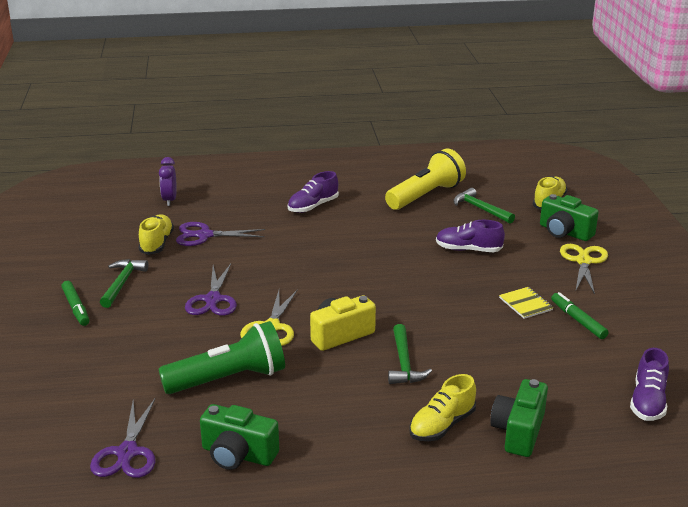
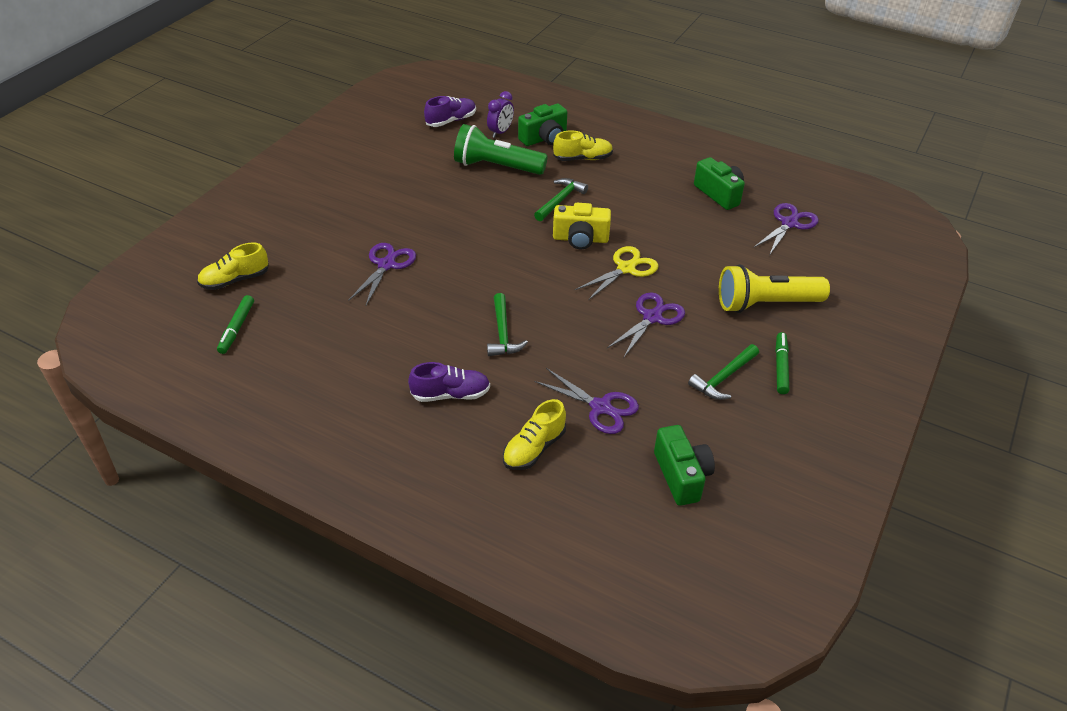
camera: 145 degrees left, 15 degrees up
yellow shoe [139,214,174,255] -> yellow shoe moved to [503,399,566,470]
green flashlight [158,321,285,394] -> green flashlight moved to [454,124,548,175]
purple clock [159,157,177,206] -> purple clock moved to [487,91,514,138]
yellow flashlight [385,149,466,210] -> yellow flashlight moved to [719,264,830,313]
purple shoe [436,220,505,252] -> purple scissors [348,243,416,305]
green hammer [453,188,515,224] -> green hammer moved to [487,293,528,356]
yellow notebook [499,287,554,319] -> none
green camera [540,194,599,241] -> green camera moved to [654,425,715,506]
green marker [551,292,609,339] -> green marker moved to [217,295,254,354]
yellow scissors [560,244,608,295] -> none

